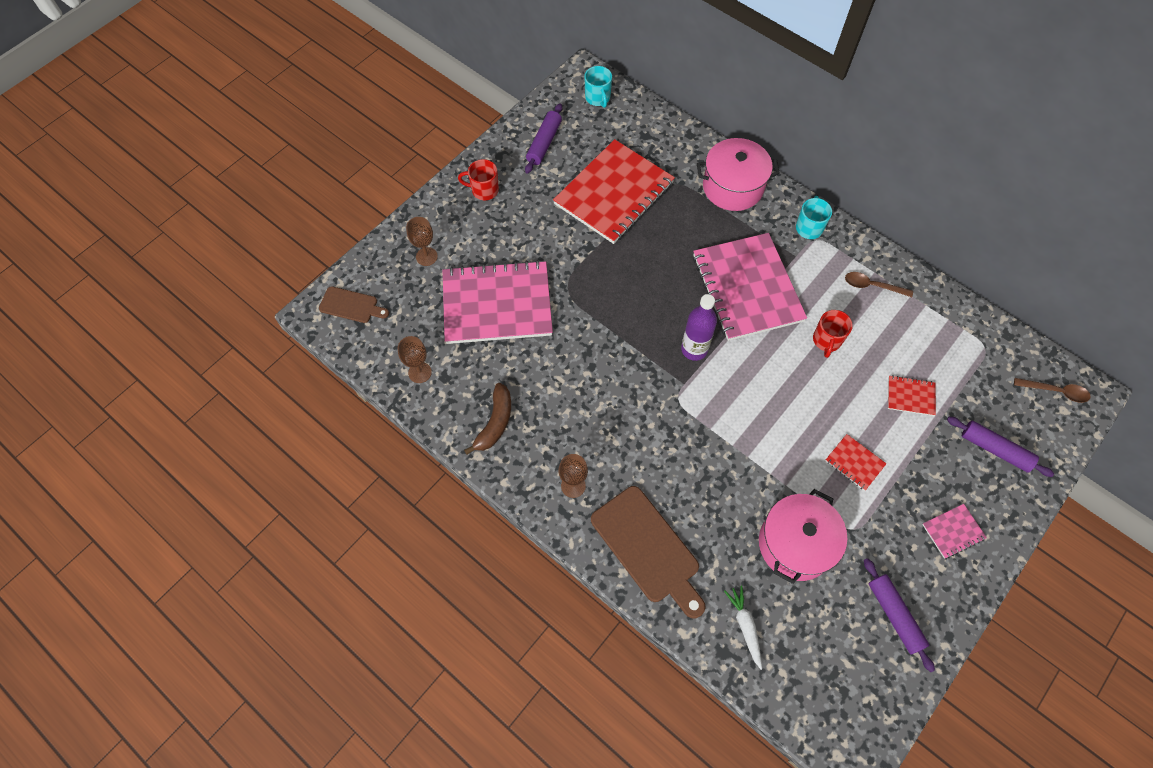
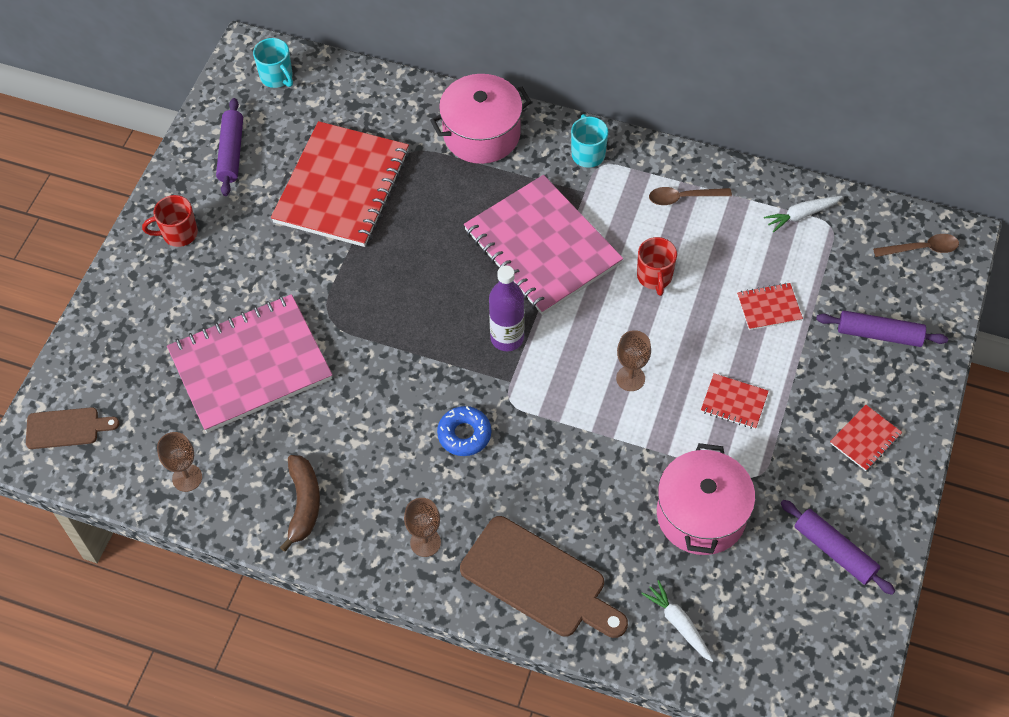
camera: 20 degrees left, 5 degrees down
brown goblet [406,217,438,266] -> brown goblet moved to [616,330,651,391]
pink notebook [922,504,987,559] -> red notebook [830,405,902,471]
none -> blue donut [437,406,491,456]
none -> white carrot [764,196,842,232]

